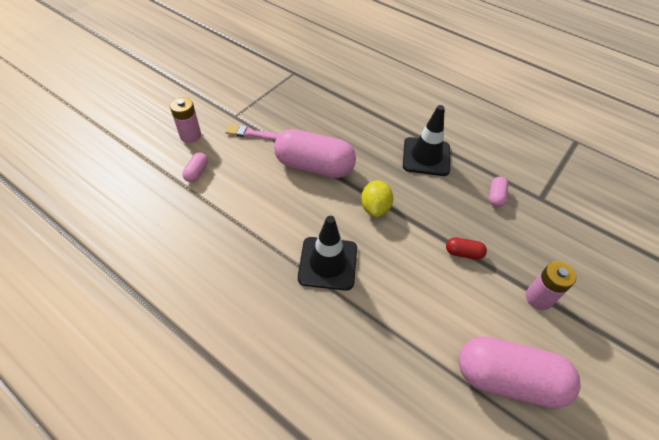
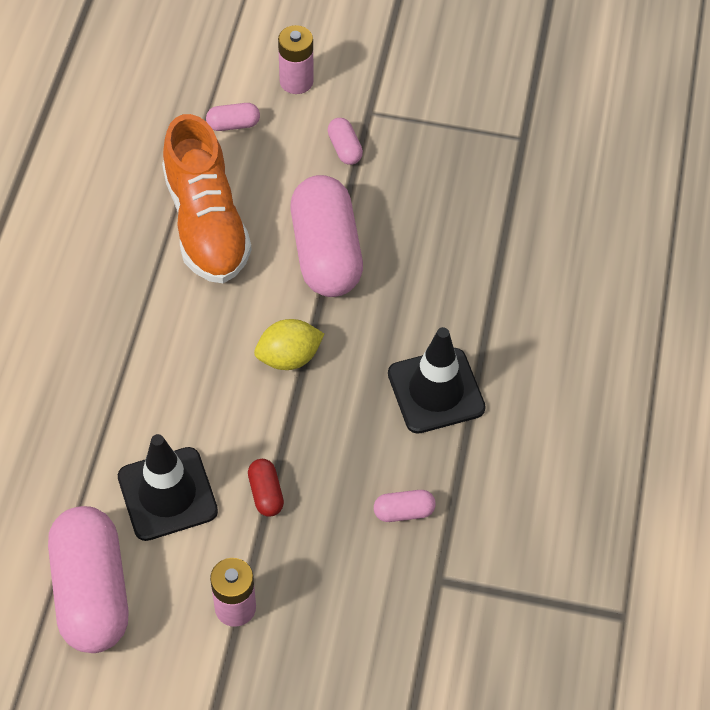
camera: 65 degrees right, 5 degrees up
pink brush [225,124,279,141] -> pink capsule [327,118,363,165]
black traffic cone [298,216,357,291] -> black traffic cone moved to [118,434,218,541]
none -> orange shoe [162,114,251,283]

